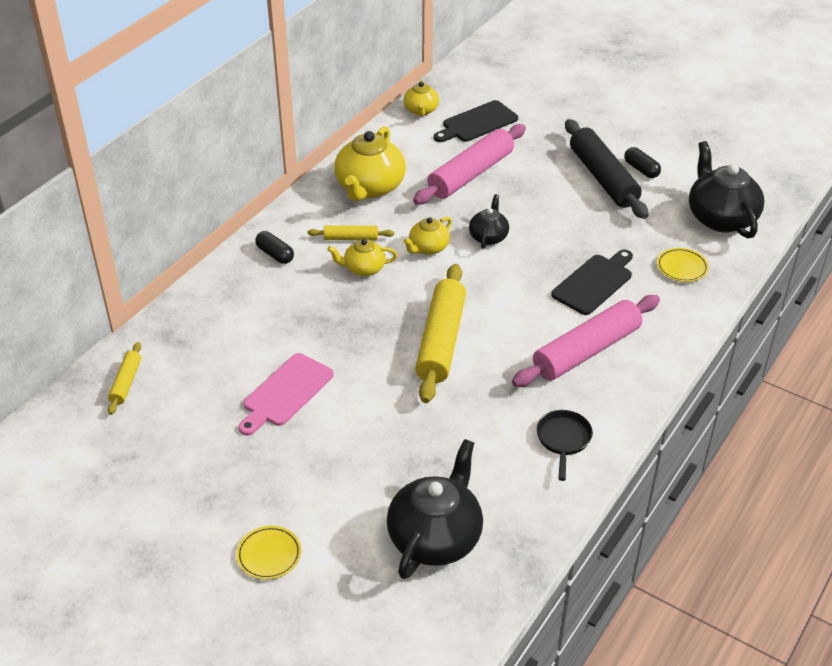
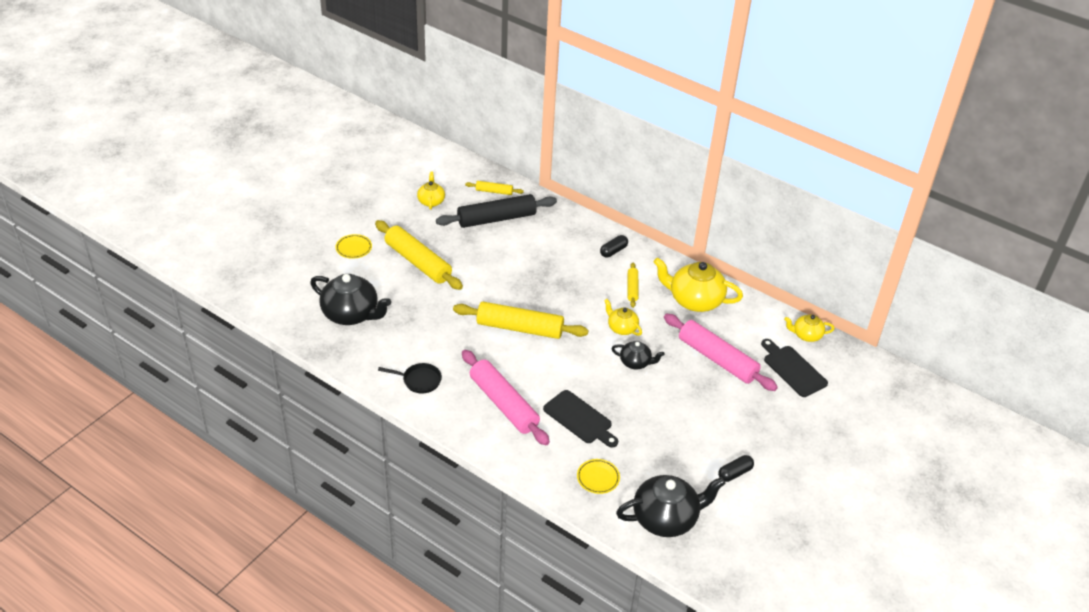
camera: 90 degrees right, 0 degrees up
pink cutting board [239,353,334,435] -> none
yellow teapot [327,239,398,276] -> yellow teapot moved to [417,172,445,210]
black rolling pin [565,119,648,219] -> black rolling pin moved to [436,194,557,228]
none -> yellow rolling pin [375,220,463,290]

